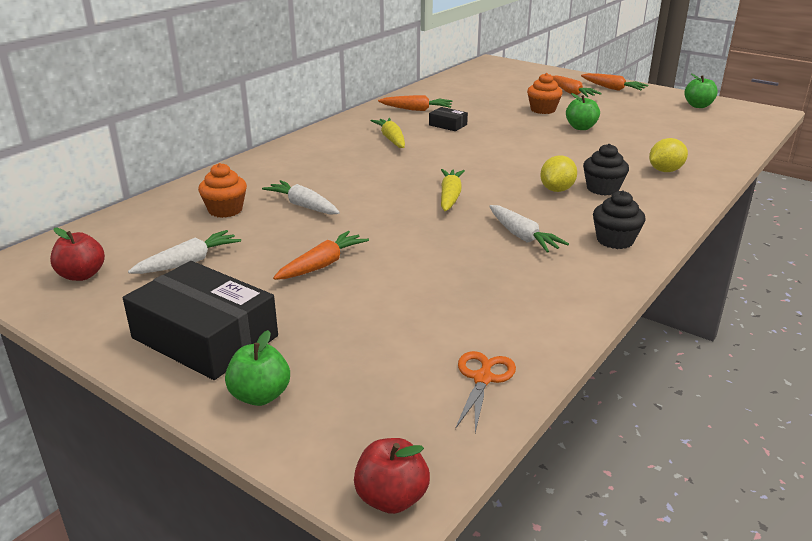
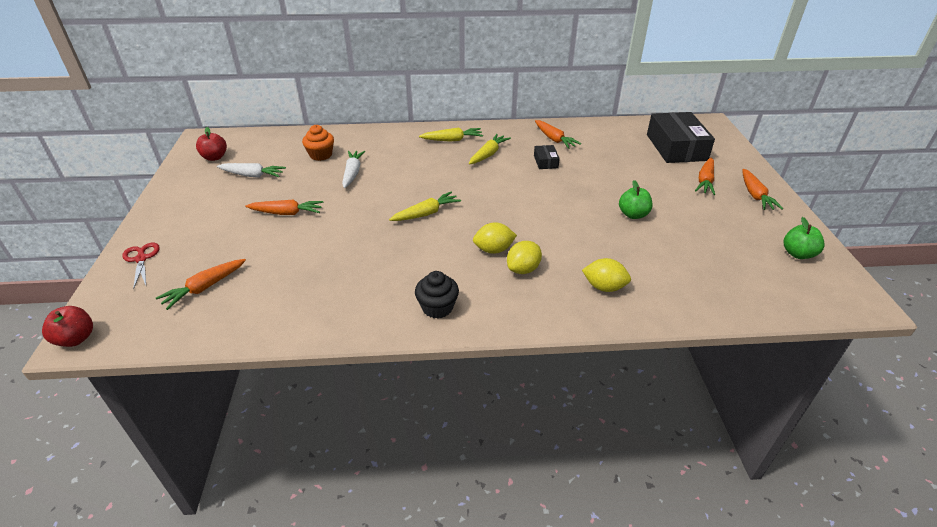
camera: 50 degrees right, 10 degrees up
black box [123,261,278,380] -> black box moved to [647,112,715,163]
green apple [225,330,290,406] -> red scissors [122,243,160,289]
orange scissors [455,351,516,433] -> none
white carrot [489,205,569,253] -> none
orange cupcake [527,73,563,114] -> none
black cupcake [583,144,629,196] -> yellow lemon [507,241,542,274]
none -> orange carrot [156,259,246,310]
none -> yellow carrot [419,127,483,142]

